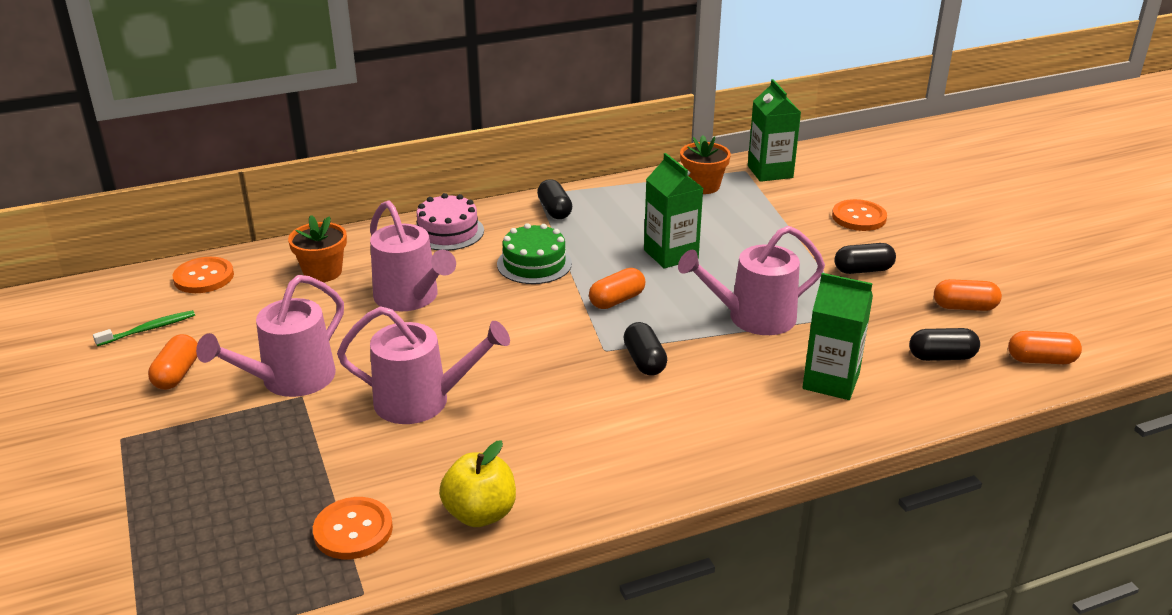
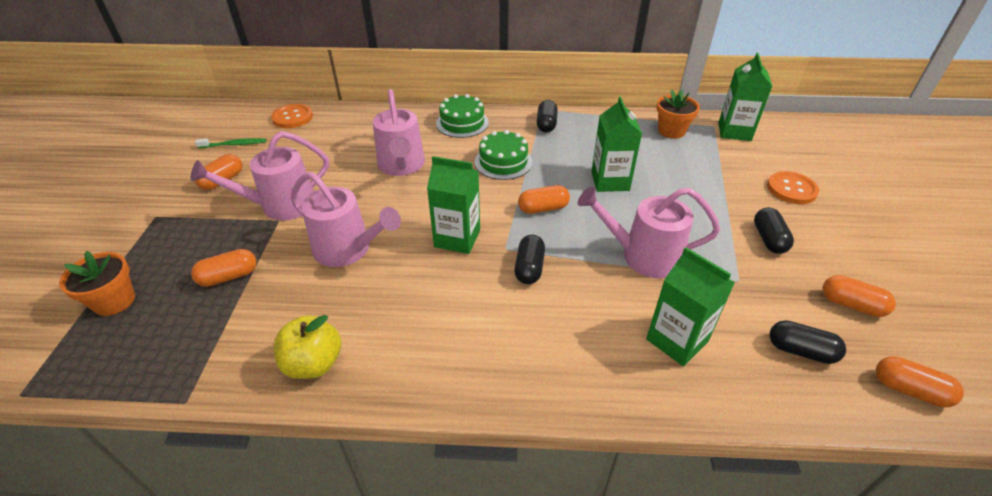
camera: 25 degrees right, 10 degrees up
orange flower pot [288,215,347,282] -> orange flower pot moved to [59,251,135,316]
orange button [313,497,393,559] -> none
pink cake [416,193,484,251] -> green cake [436,94,489,138]
black capsule [834,243,896,274] -> black capsule turned 75 degrees clockwise [754,207,794,254]
none -> orange capsule [191,249,257,287]
none -> green carton [427,156,480,254]

